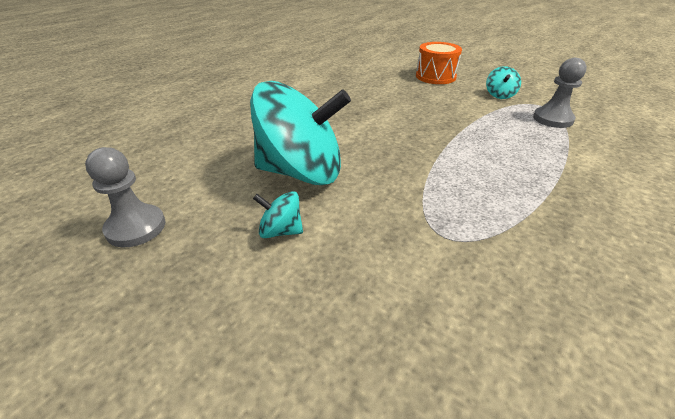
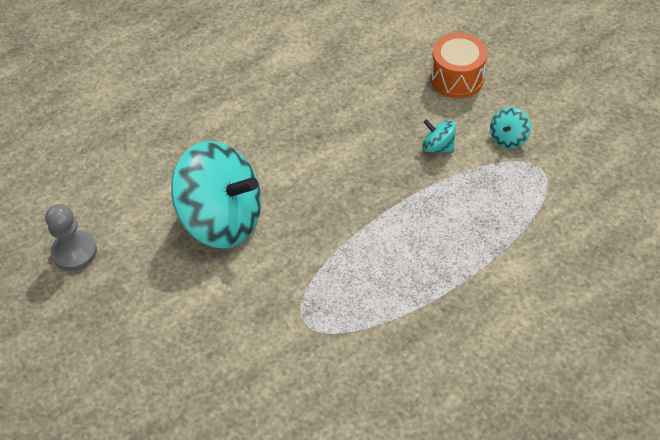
camera: 20 degrees right, 15 degrees up
turquoise spinning top [253,191,303,238] -> turquoise spinning top moved to [422,119,456,153]
grey pawn [533,58,587,128] -> none

